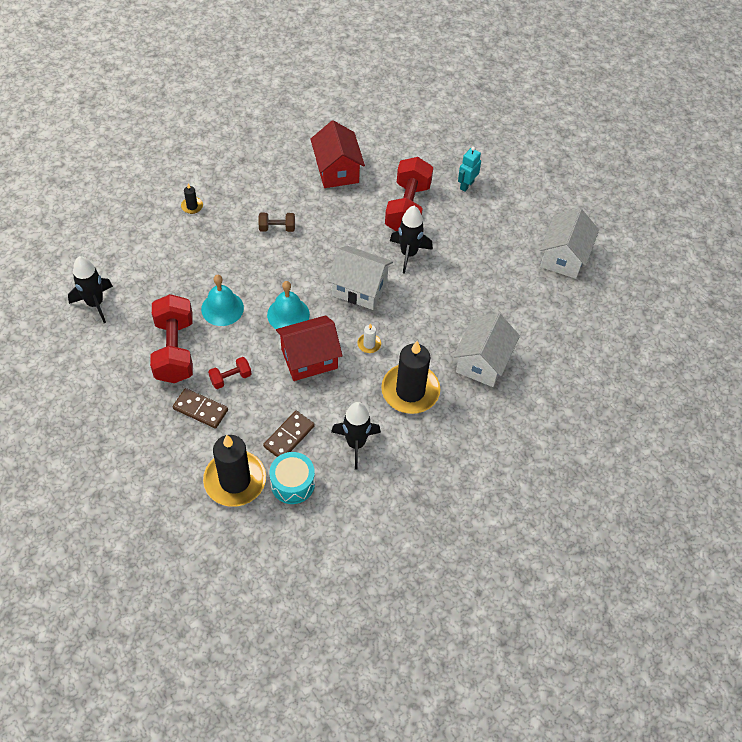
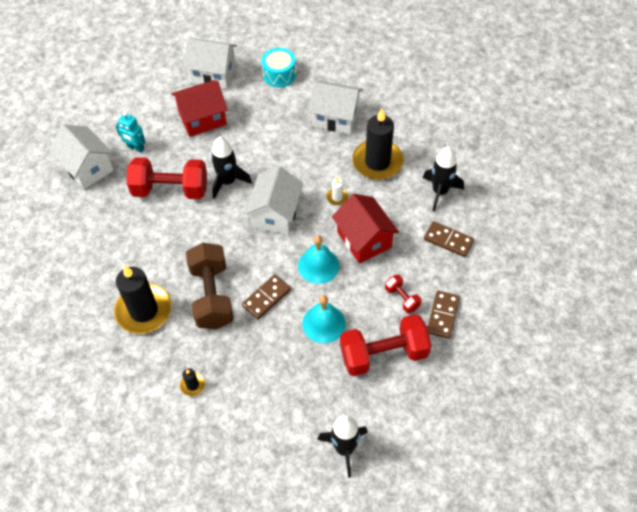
camera: 95 degrees left, 0 degrees up
black candle [203,435,266,507] -> black candle moved to [114,265,172,334]
brown dumbbell [259,213,295,232] -> brown dumbbell [186,243,234,329], size x2.11
turquoise drum [269,452,315,504] -> turquoise drum moved to [261,48,296,87]
red house [310,120,365,188] -> red house moved to [171,80,228,137]
none -> white house [49,124,114,189]
none -> brown domino [242,274,291,320]

